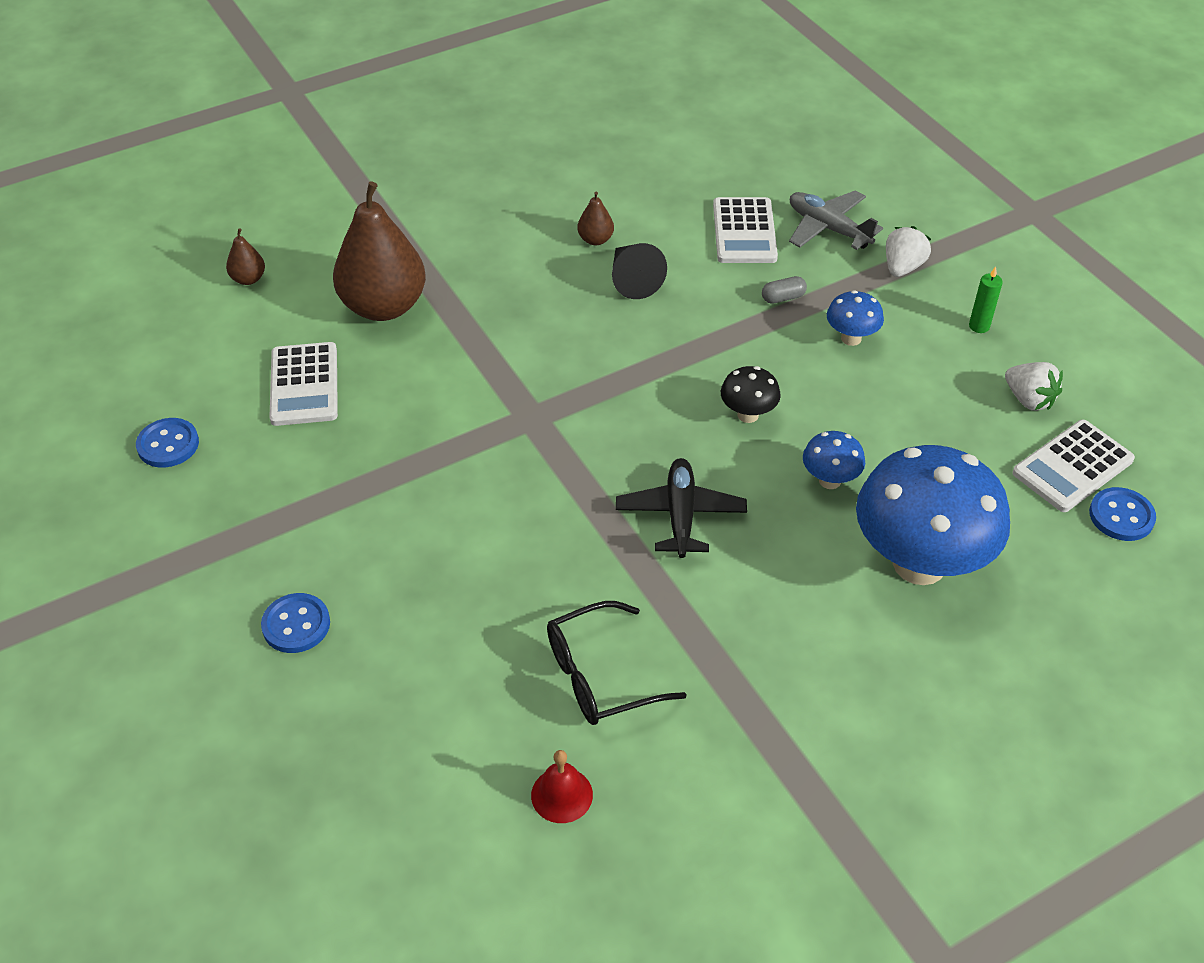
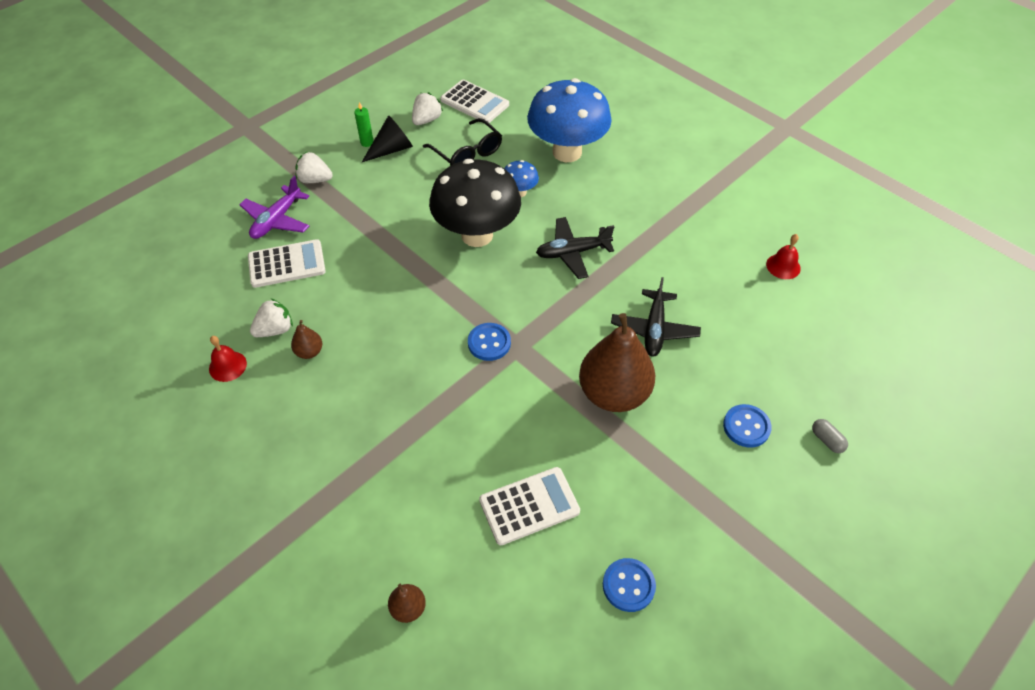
camera: 105 degrees left, 5 degrees up
brown pear [333,181,426,321] -> brown pear moved to [579,313,655,412]
black glasses [547,601,687,725] -> black glasses moved to [423,118,502,166]
black cone [612,243,667,299] -> black cone moved to [362,115,413,162]
black mushroom [721,366,781,423] -> black mushroom [429,159,521,247], size x2.27
grey capsule [762,276,807,304] -> grey capsule moved to [812,419,848,453]
grey plane [789,190,883,250] -> purple plane [239,176,309,239]
blue mushroom [827,290,884,346] -> none
blue button [1089,487,1156,541] -> blue button moved to [468,323,511,361]
none -> red bell [209,336,247,382]
none -> white strawberry [250,299,293,337]
none -> black plane [611,277,701,357]

